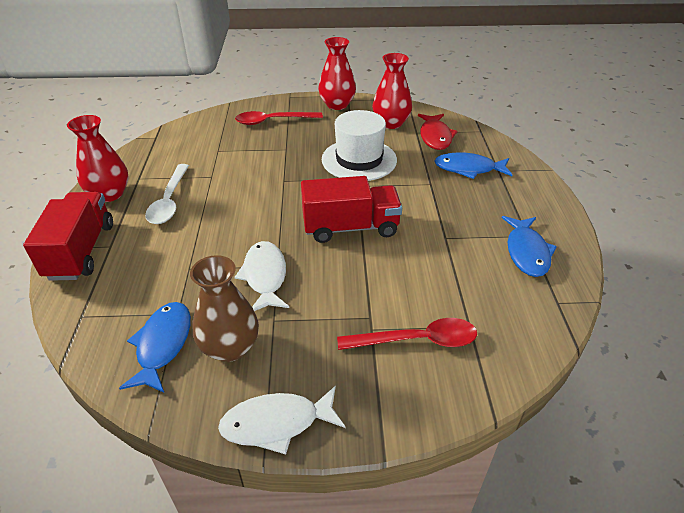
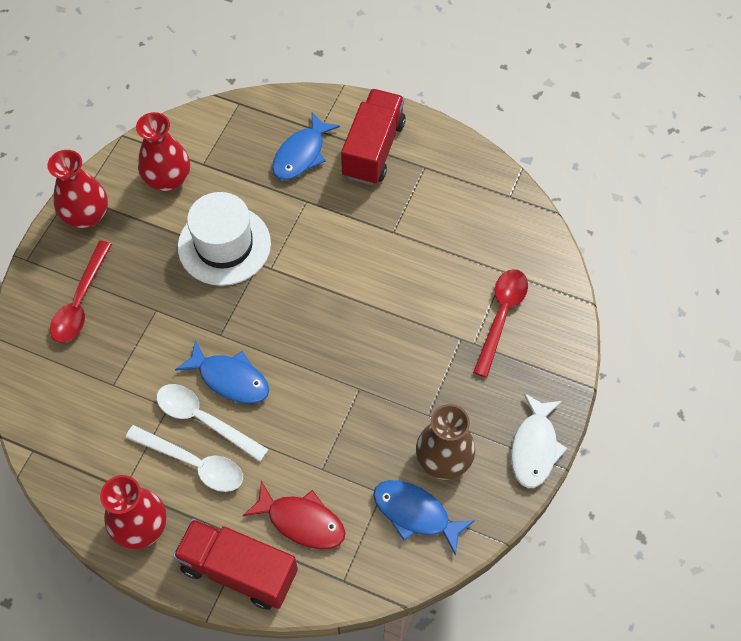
camera: 65 degrees left, 20 degrees up
white fish [234,241,289,311] -> none
red truck [301,176,402,243] -> red truck moved to [341,89,406,185]
red fish [418,114,457,150] -> red fish moved to [243,481,346,549]
blue fish [502,216,557,277] -> blue fish moved to [175,340,269,404]
none -> white spoon [156,384,269,462]

